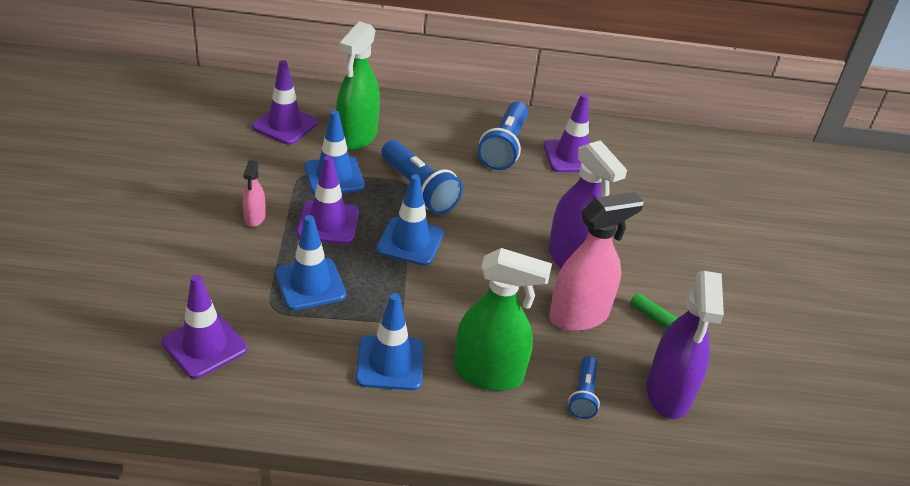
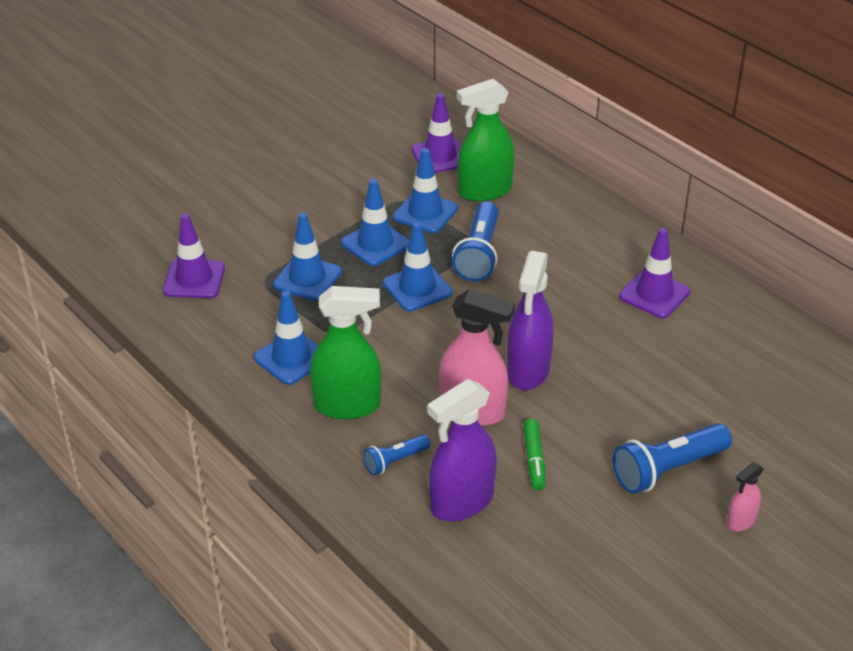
camera: 50 degrees right, 0 degrees up
pink spray bottle [243,160,266,227] -> pink spray bottle moved to [726,462,764,531]
purple traffic cone [297,155,359,244] -> blue traffic cone [341,179,409,266]
green spray bottle [454,248,552,391] -> green spray bottle turned 60 degrees counterclockwise [310,286,381,419]
blue flashlight [478,102,528,170] -> blue flashlight moved to [613,423,732,494]

